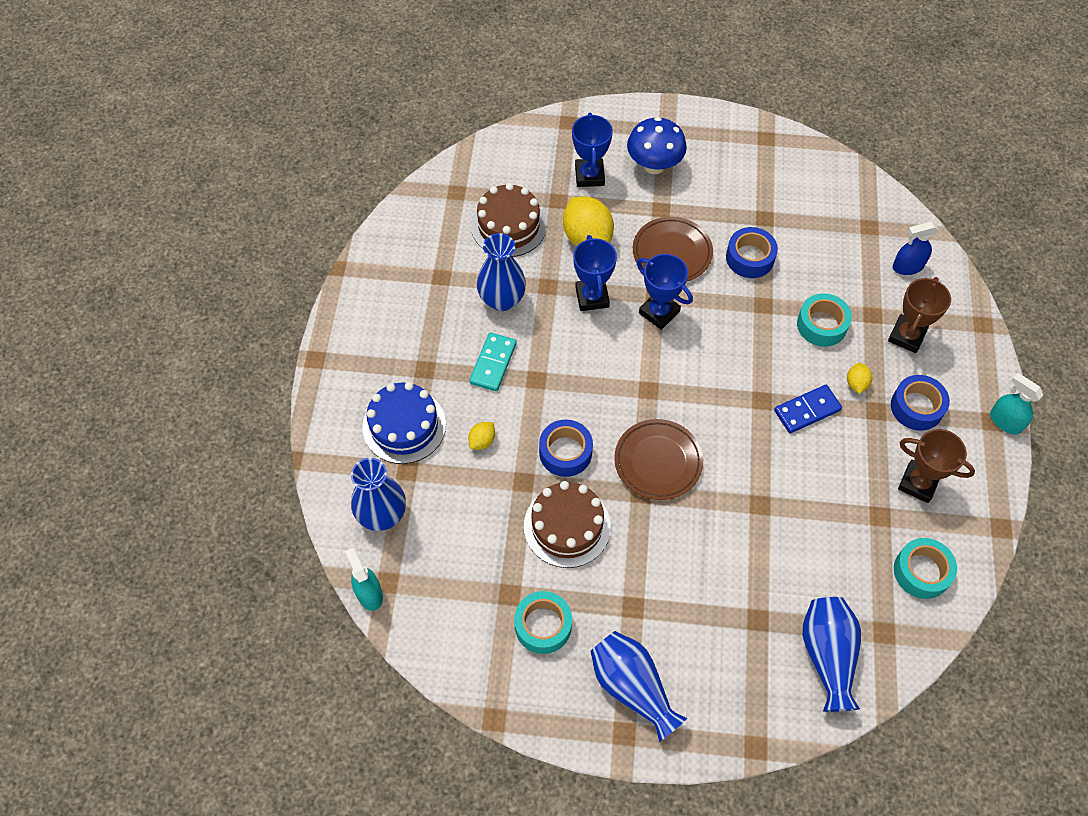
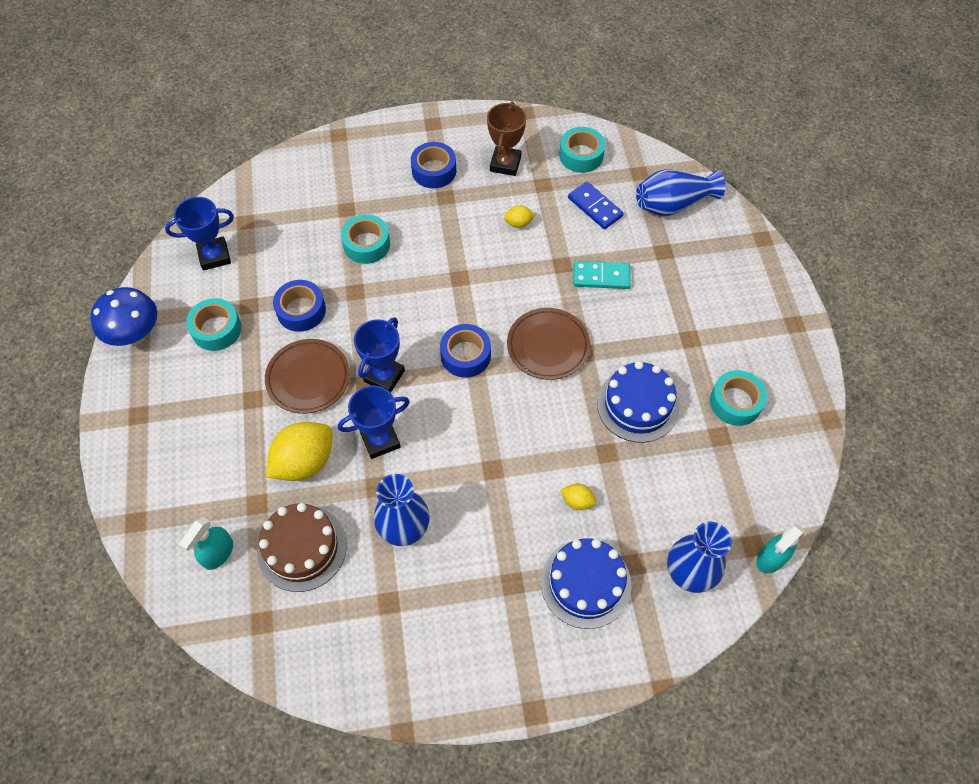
camera: 105 degrees left, 0 degrees up
turquoise domino [469,333,517,391] -> turquoise domino moved to [573,261,631,289]
brown cake [524,481,611,568] -> blue cake [597,361,679,443]
blue tape [539,420,593,477] -> blue tape moved to [440,324,491,378]
blue trophy [572,113,613,187] -> blue trophy moved to [165,197,234,270]
blue vase [590,631,687,742] -> none
blue mushroom [627,117,687,174] -> blue mushroom moved to [90,287,157,346]
blue domino [774,385,842,433] -> blue domino moved to [568,182,624,229]
yellow lemon [847,363,872,394] -> yellow lemon moved to [504,205,535,228]
brown trophy [888,277,951,353] -> none
blue spray bottle [893,221,939,275] -> none
turquoise spray bottle [990,373,1043,434] -> turquoise spray bottle moved to [179,517,233,570]
none -> turquoise tape [186,298,242,351]

